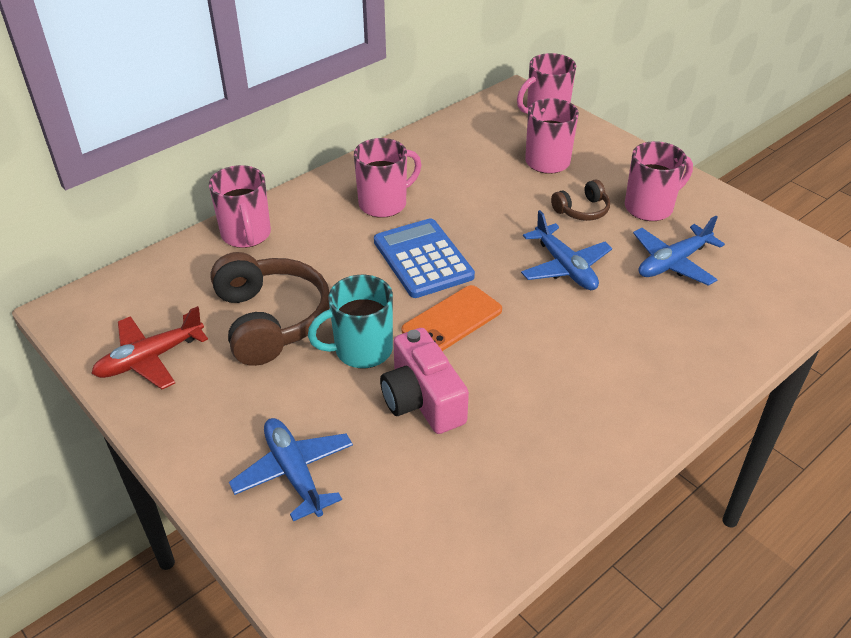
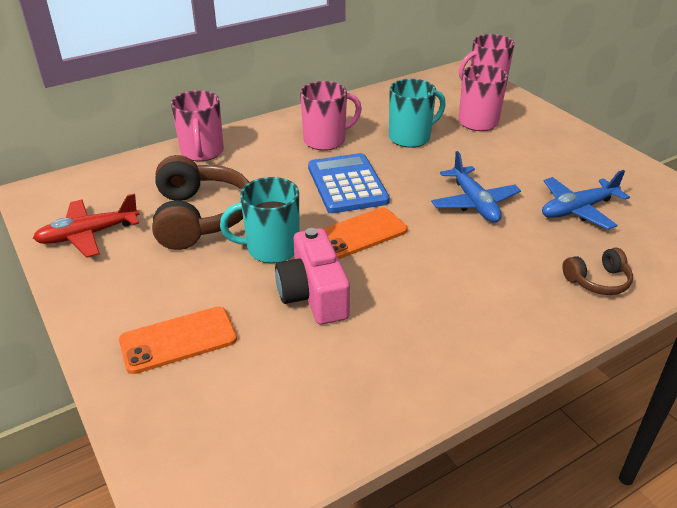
camera: 10 degrees right, 5 degrees down
blue plane [229,418,353,521] -> orange phone [119,307,237,374]
brown headphones [551,179,610,221] -> brown headphones moved to [562,248,633,295]
pink mug [625,141,693,221] -> none
none -> turquoise mug [389,79,446,148]

